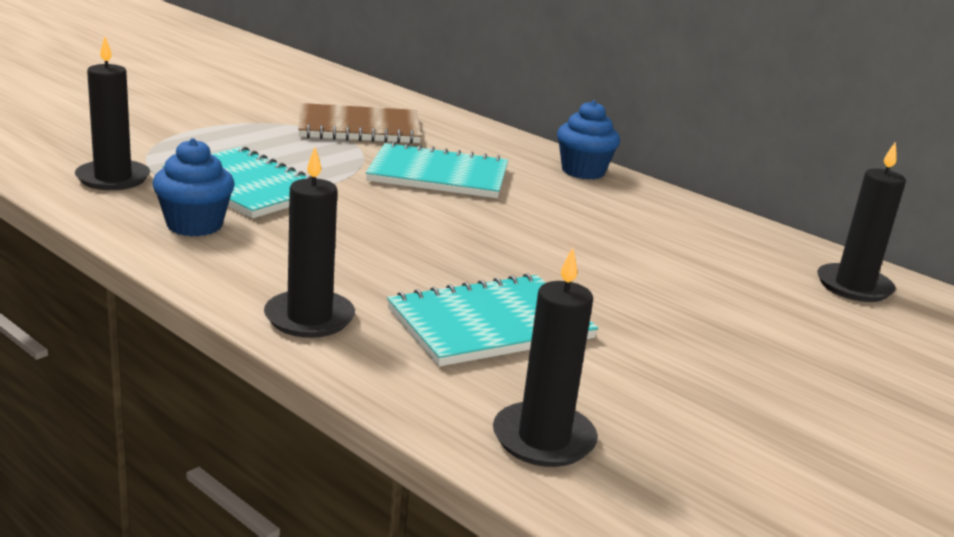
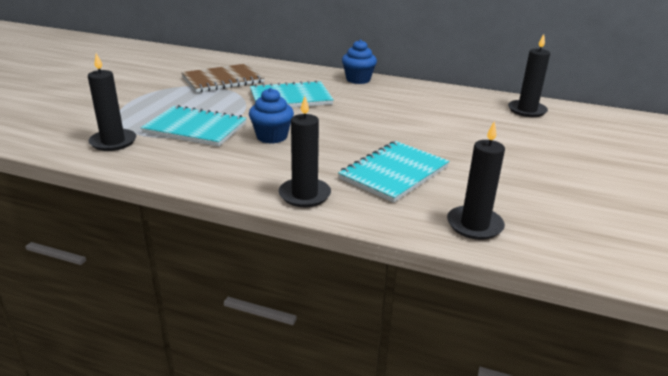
camera: 20 degrees left, 5 degrees up
blue cupcake [152,138,235,236] -> blue cupcake moved to [249,88,294,144]

